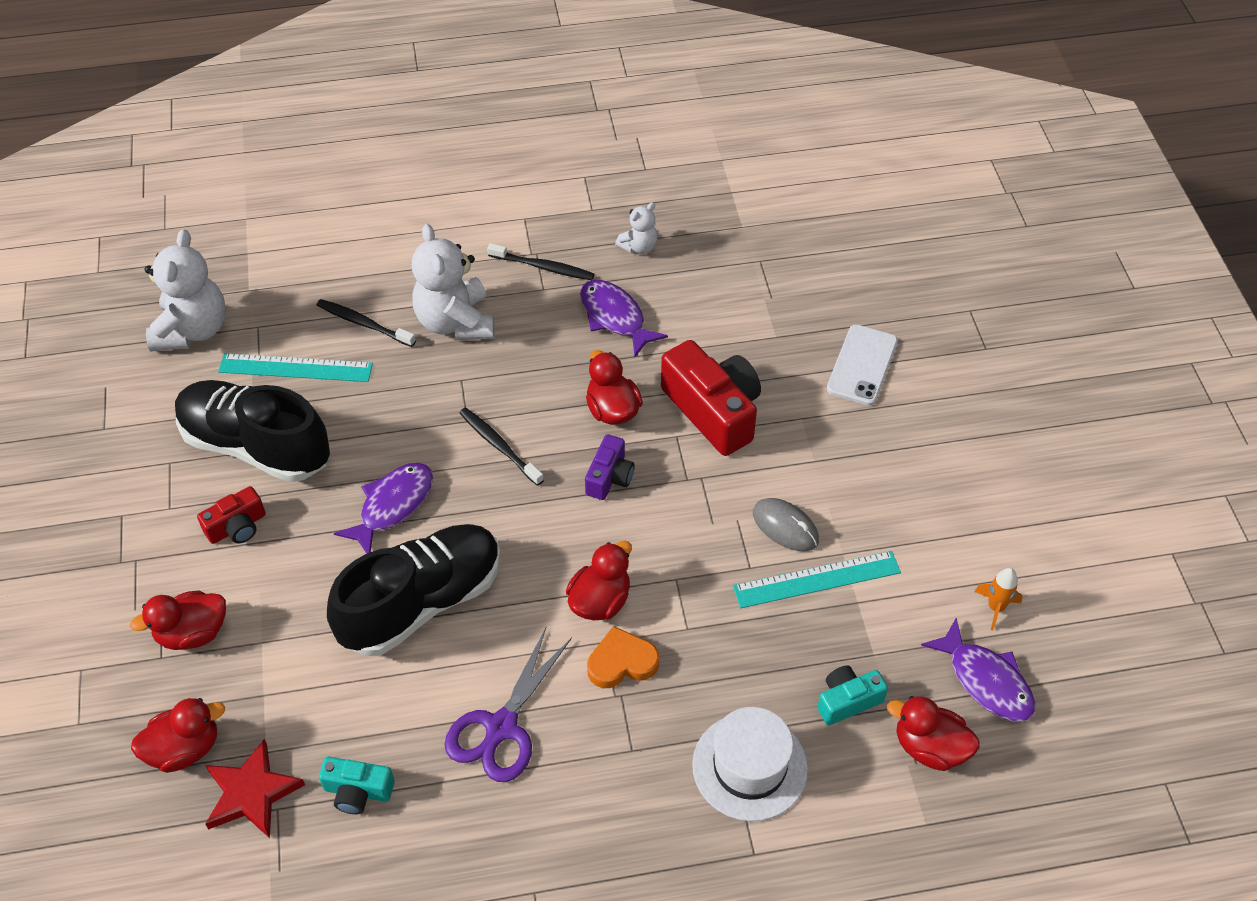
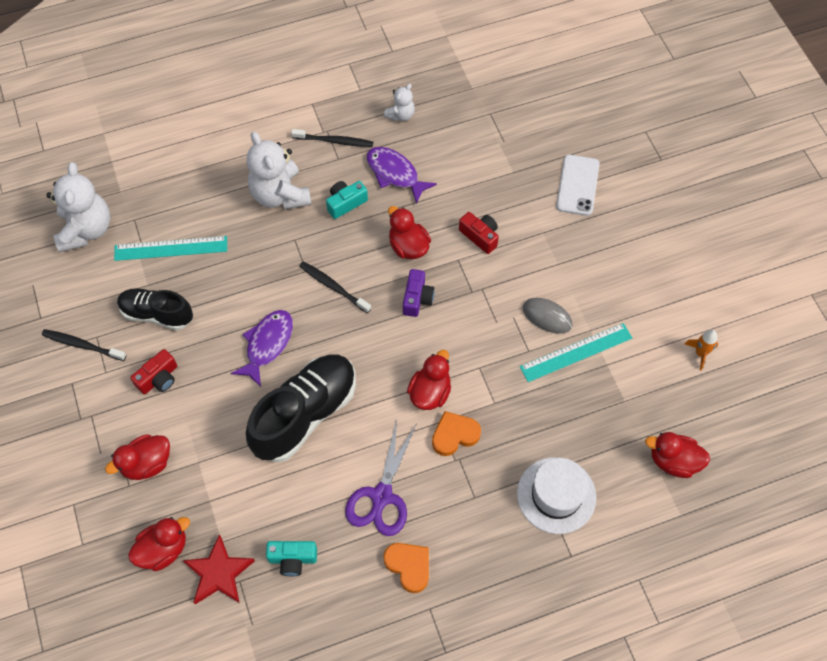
camera: 10 degrees left, 10 degrees up
black shoe [175,380,330,482] -> black shoe [117,288,193,330], size x0.62
black toothbrush [317,299,416,347] -> black toothbrush moved to [42,329,126,361]
red camera [661,340,761,456] -> red camera [459,212,499,254], size x0.53
turquoise camera [817,666,888,725] -> turquoise camera moved to [326,181,368,219]
purple fish [921,618,1035,722] -> none
none -> orange heart [383,543,429,593]

